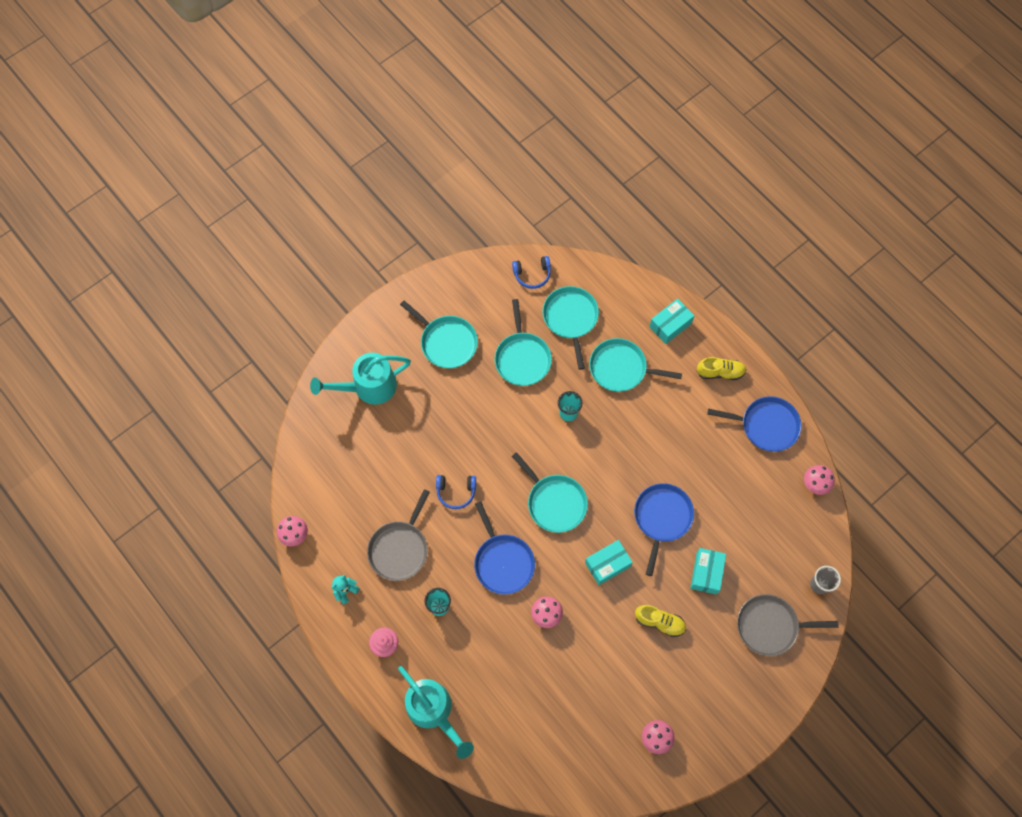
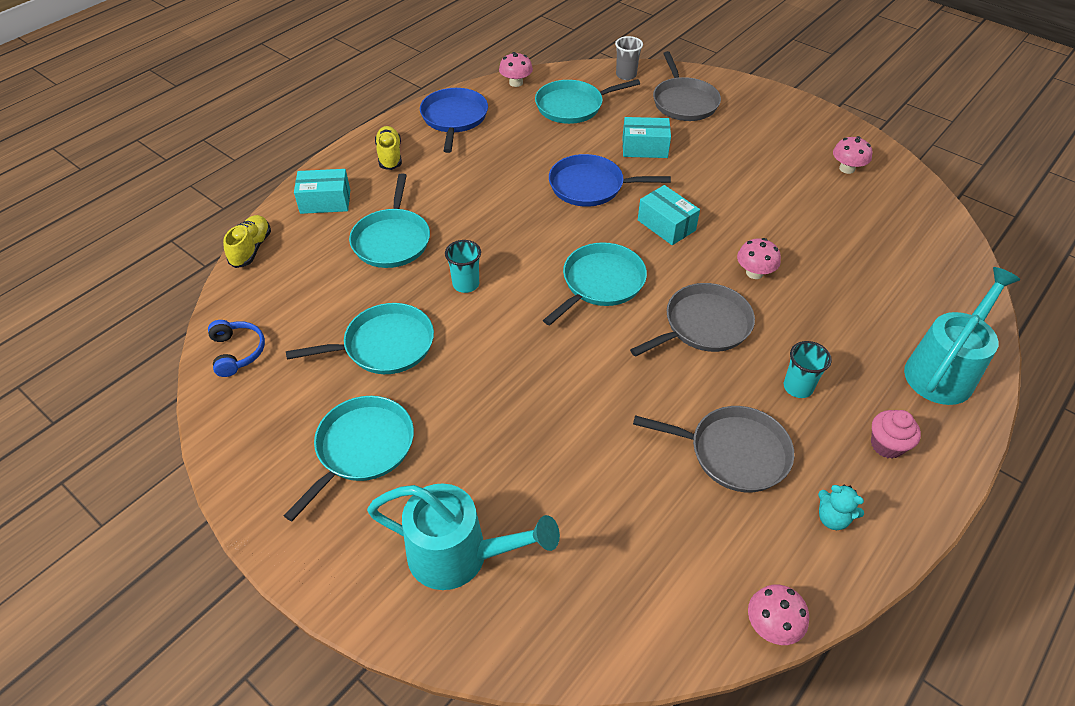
camera: 100 degrees left, 20 degrees down
turquoise watering can [310,353,411,405] -> turquoise watering can turned 45 degrees counterclockwise [367,483,560,590]
blue headphones [436,475,476,509] -> none
blue pan [474,502,535,594] -> grey pan [630,283,755,357]
turquoise pan [542,286,599,370] -> turquoise pan moved to [535,79,640,124]
yellow shoe [635,605,686,637] -> yellow shoe moved to [223,215,271,268]
turquoise box [649,299,694,344] -> turquoise box turned 45 degrees counterclockwise [294,169,350,214]

